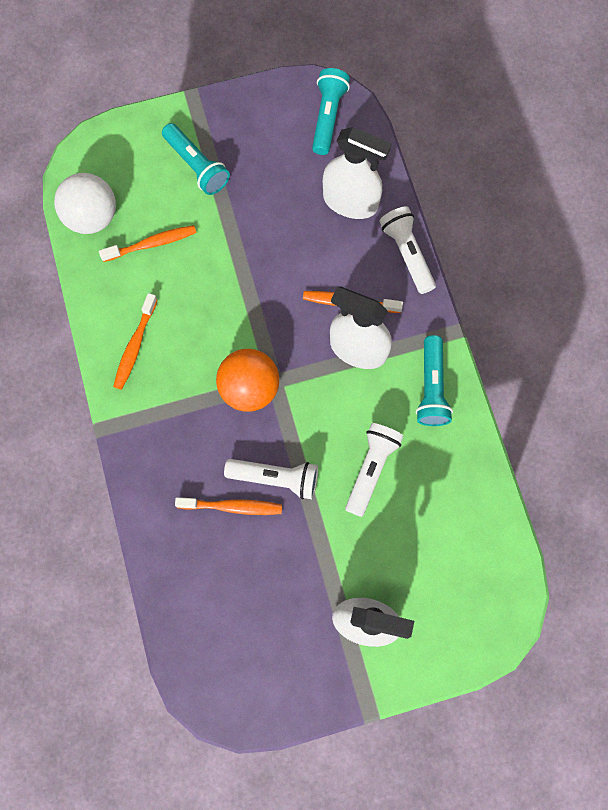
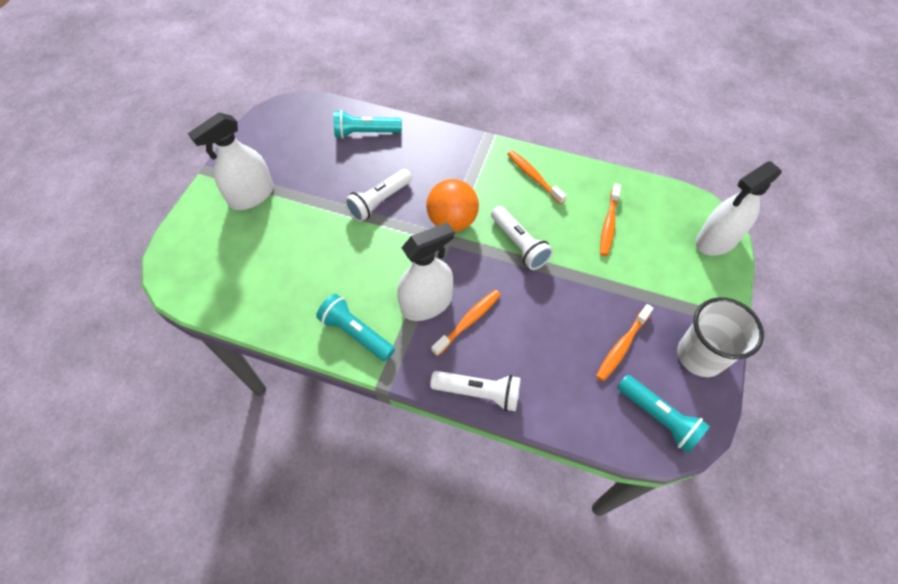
camera: 125 degrees right, 15 degrees down
white ball [54,173,116,234] -> none
turquoise flashlight [162,123,230,195] -> turquoise flashlight moved to [334,110,402,139]
orange toothbrush [175,497,282,515] -> orange toothbrush moved to [596,304,654,381]
white spray bottle [323,127,392,219] -> white spray bottle moved to [696,161,782,256]
white flashlight [345,423,403,517] -> white flashlight moved to [491,206,553,270]
none -> white cup [677,297,764,377]

